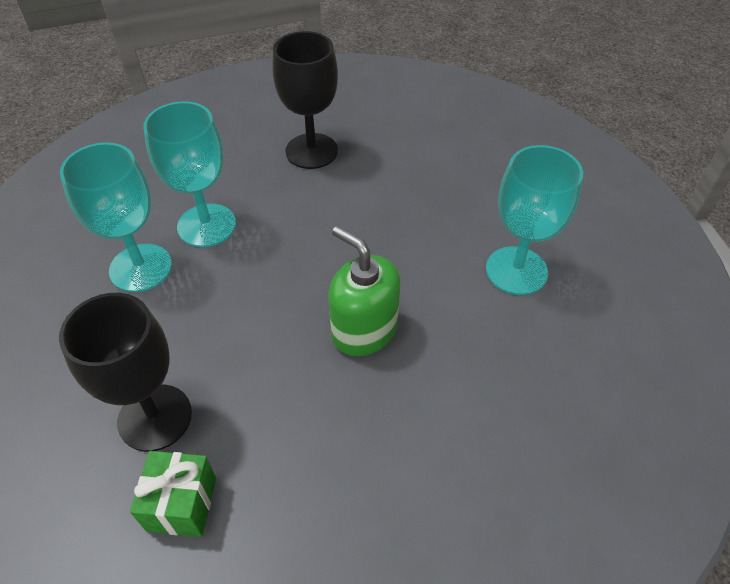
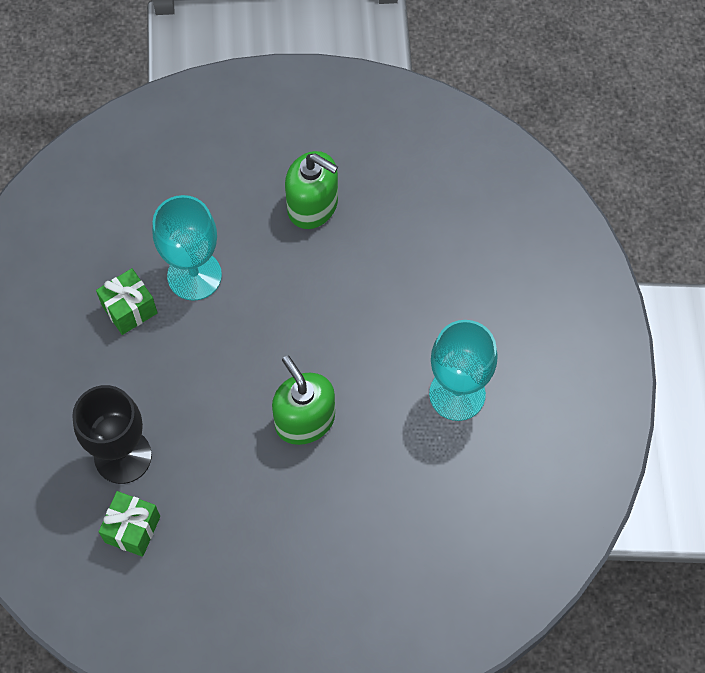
camera: 15 degrees right, 15 degrees up
turquoise goblet [60,142,172,292] -> green gift [96,268,158,335]
black goblet [272,31,338,169] -> green soap dispenser [285,151,338,229]

